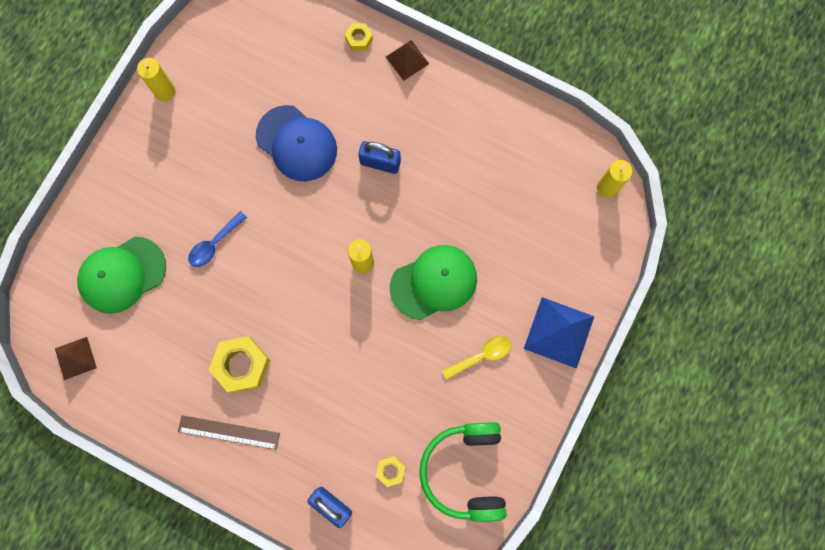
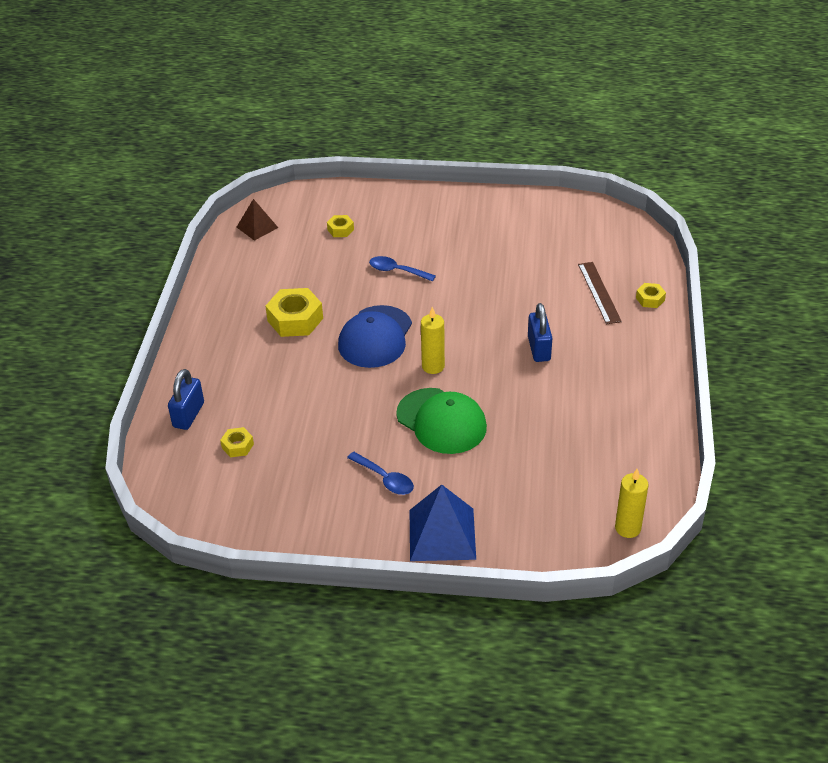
camera: 70 degrees right, 35 degrees down
green cap [77,237,166,314] -> yellow nut [327,215,354,237]
yellow candle [137,58,175,101] -> none
brown ruler [178,415,280,450] -> brown ruler moved to [578,262,622,324]
blue cap [256,105,337,182] -> blue cap moved to [338,305,412,368]
brown pyramid [386,40,429,81] -> none
green headphones [419,422,507,522] -> none
yellow spoon [442,336,511,380] -> blue spoon [347,452,414,495]

